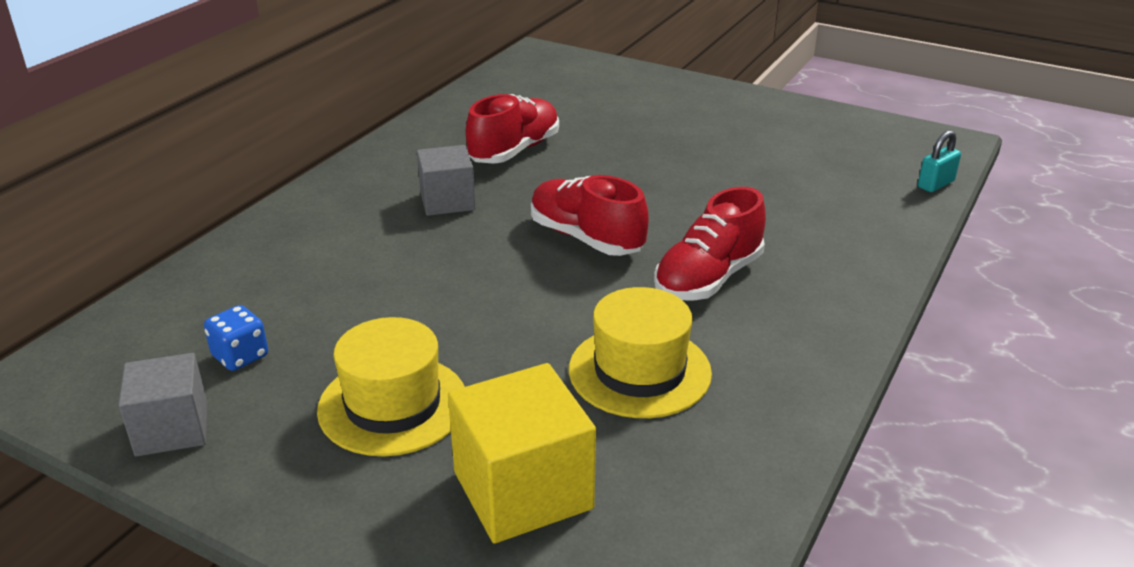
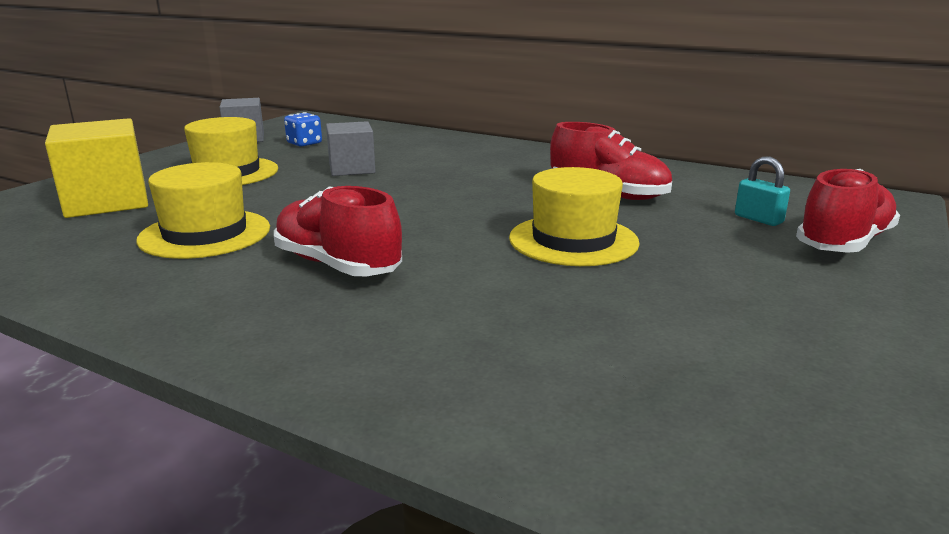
camera: 90 degrees right, 10 degrees down
grey cube [417,145,476,216] -> grey cube moved to [326,121,376,176]
red shoe [530,175,649,256] -> red shoe moved to [796,169,900,253]
turquoise padlock [918,130,961,192] -> turquoise padlock moved to [735,156,790,226]
none -> yellow hat [509,167,640,266]

